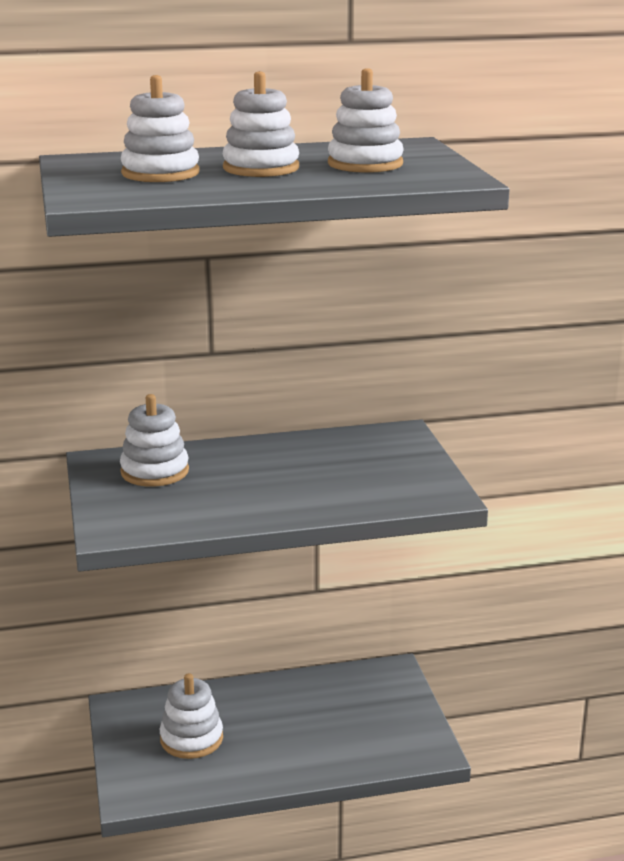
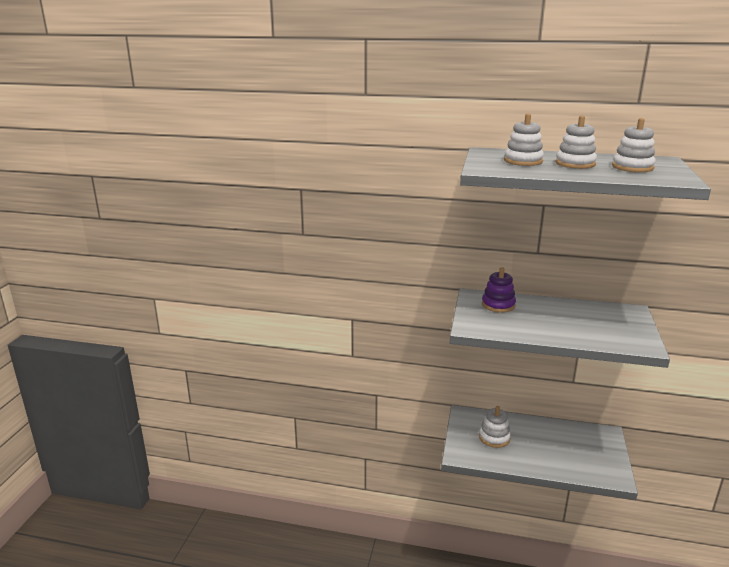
camera: 25 degrees right, 0 degrees up
white stacking toy [120,394,189,487] -> purple stacking toy [482,267,516,313]

